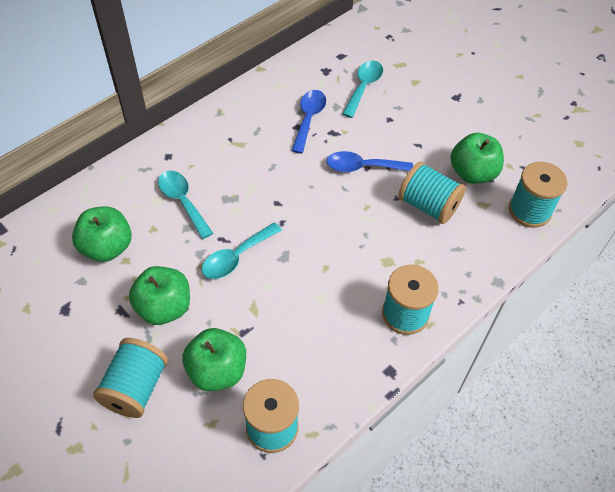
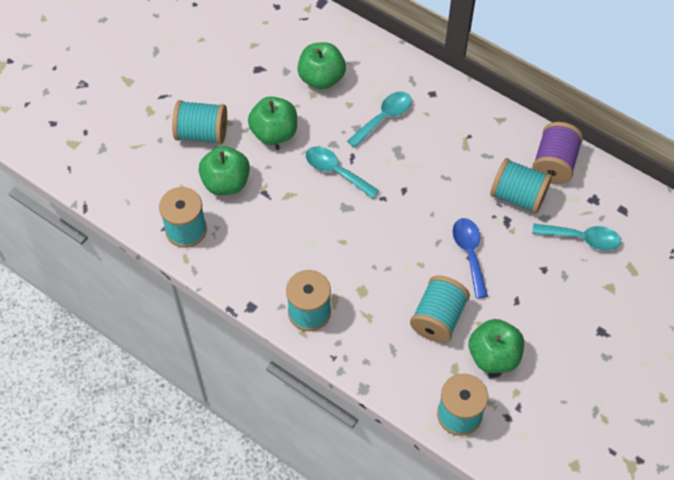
camera: 80 degrees right, 5 degrees up
blue spoon [291,90,326,154] -> turquoise spool [490,158,552,214]
none -> purple spool [532,122,583,184]

